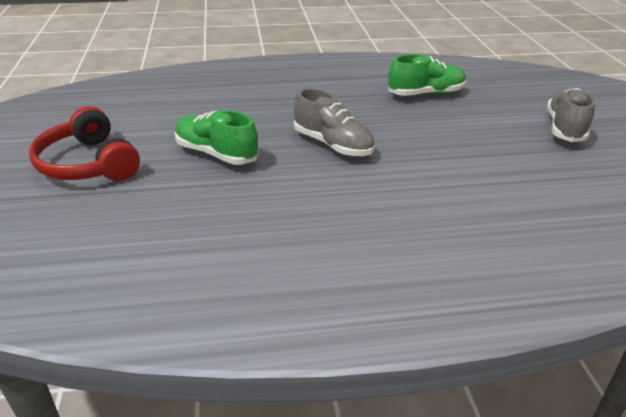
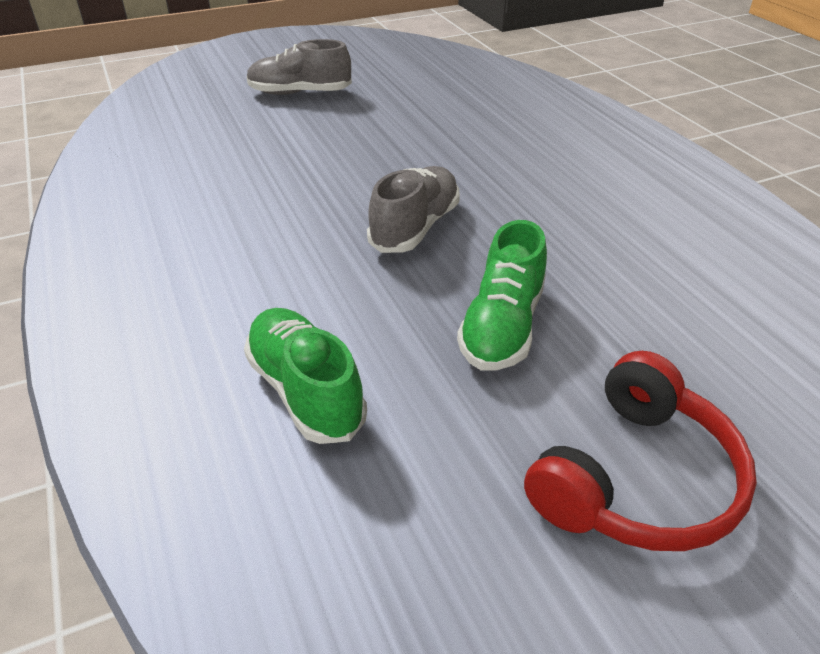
camera: 105 degrees left, 5 degrees up
green shoe [388,54,466,96] -> green shoe moved to [244,308,367,444]

